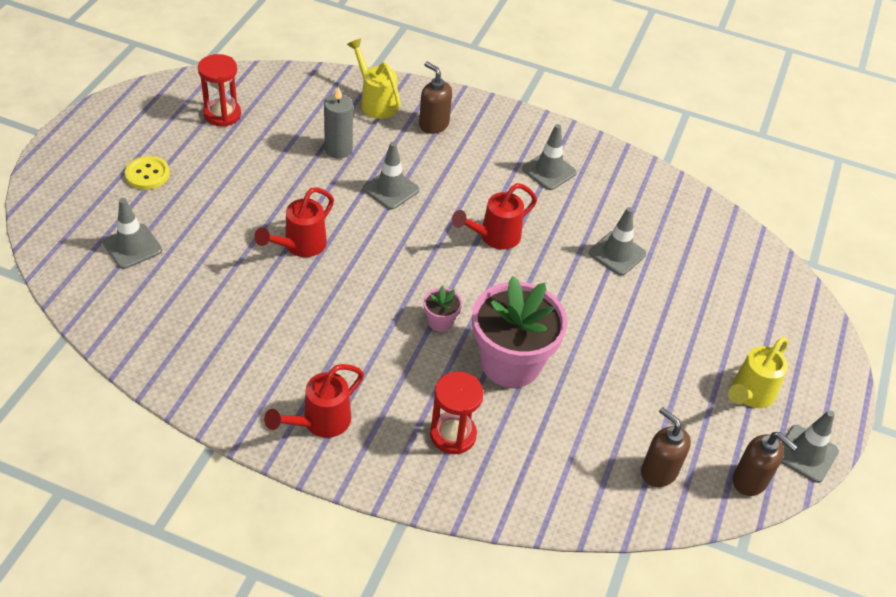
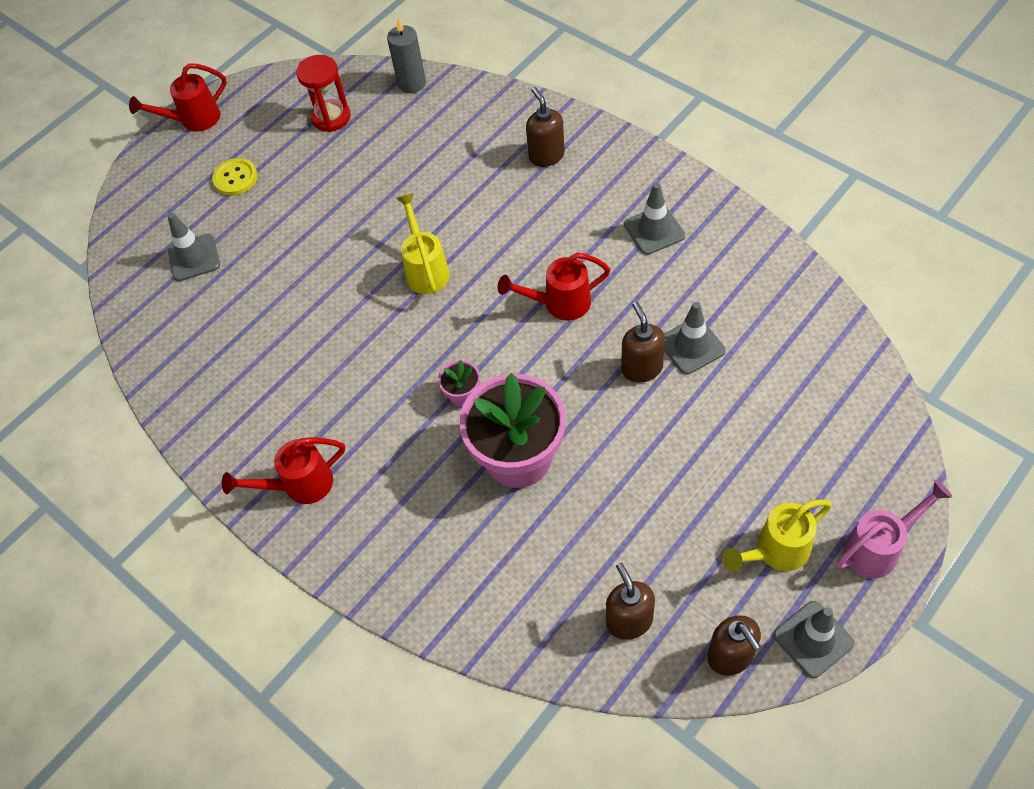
camera: 30 degrees right, 10 degrees up
red watering can [254,187,334,257] -> red watering can moved to [129,63,227,131]
grey candle [324,86,353,159] -> grey candle moved to [387,19,426,93]
yellow watering can [347,39,401,119] -> yellow watering can moved to [396,193,450,294]
grey traffic cone [363,142,419,210] -> none
red hourglass [430,371,484,454] -> none
none -> brown soap dispenser [621,302,665,383]
none -> pink watering can [836,480,952,578]

